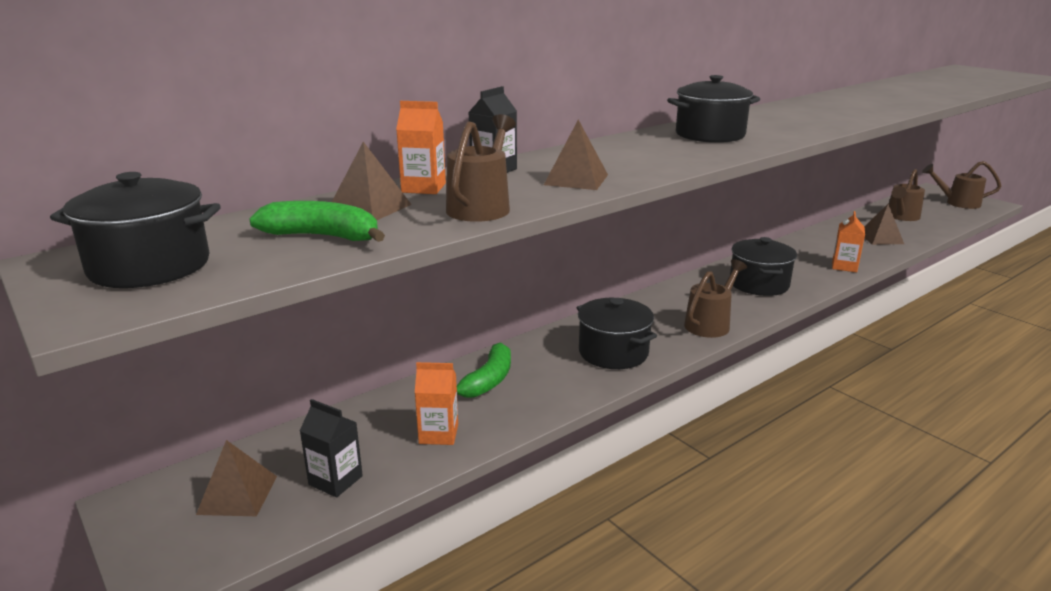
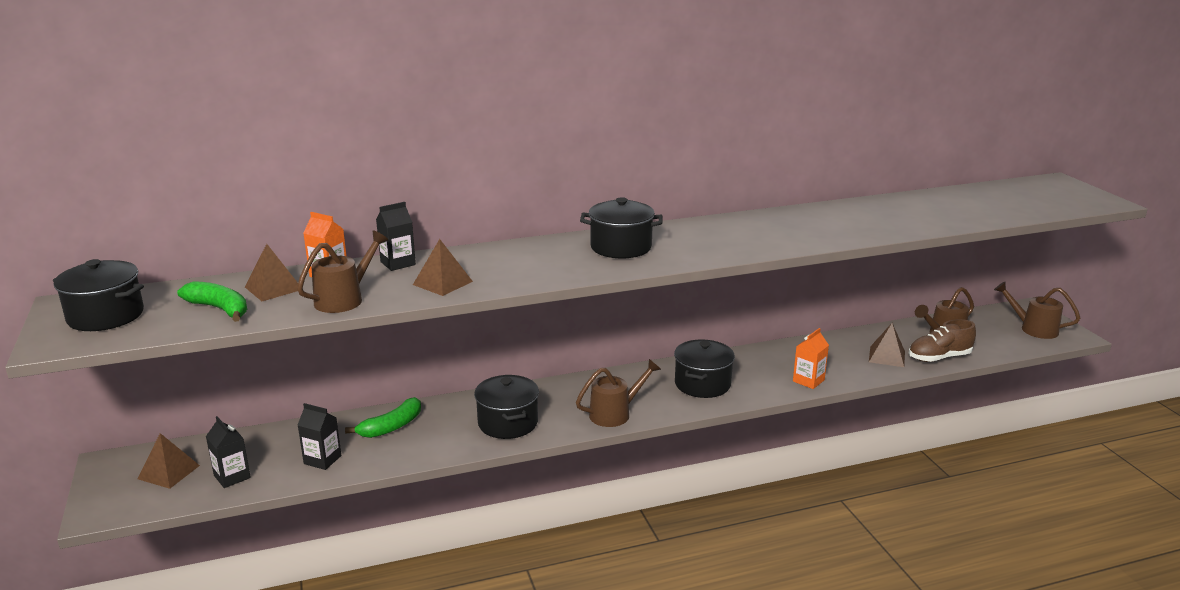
camera: 20 degrees right, 0 degrees up
orange carton [415,362,458,445] -> black carton [298,403,341,470]
none -> brown shoe [909,319,976,362]

